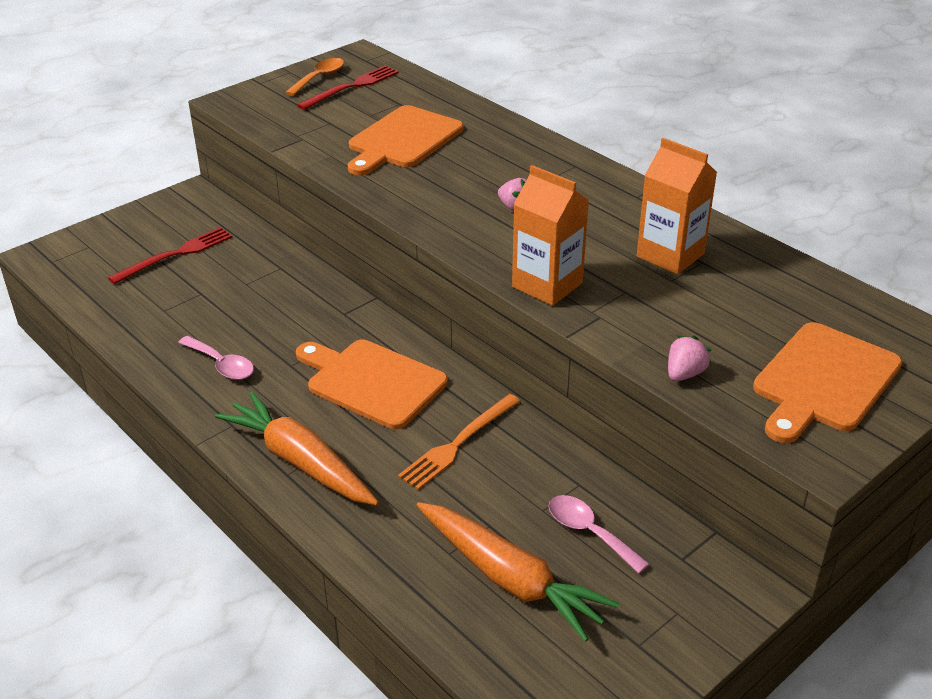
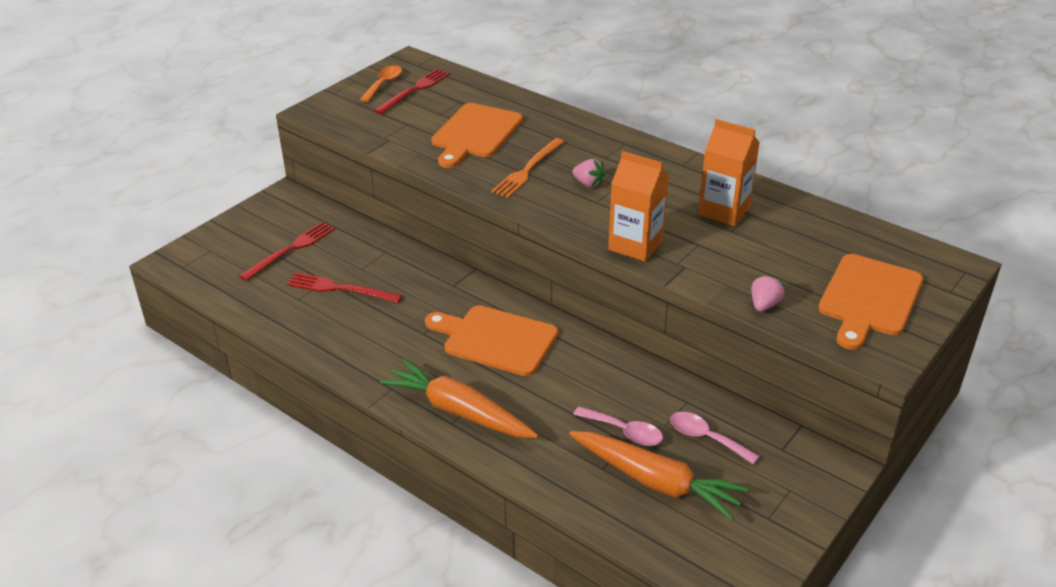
camera: 10 degrees left, 0 degrees up
pink spoon [178,336,254,380] -> pink spoon moved to [573,407,663,446]
orange fork [398,394,520,490] -> orange fork moved to [491,138,564,198]
none -> red fork [287,272,403,303]

